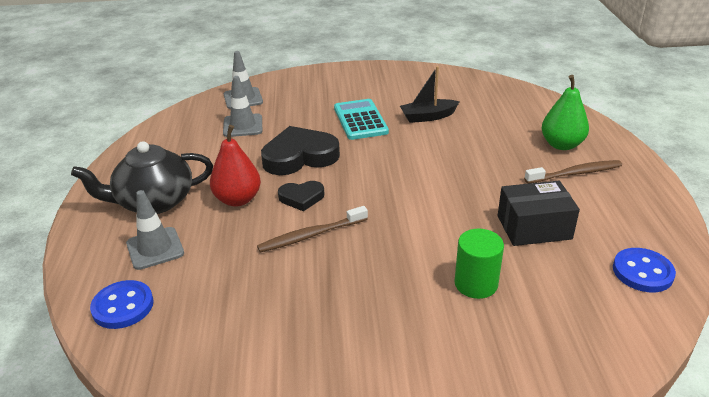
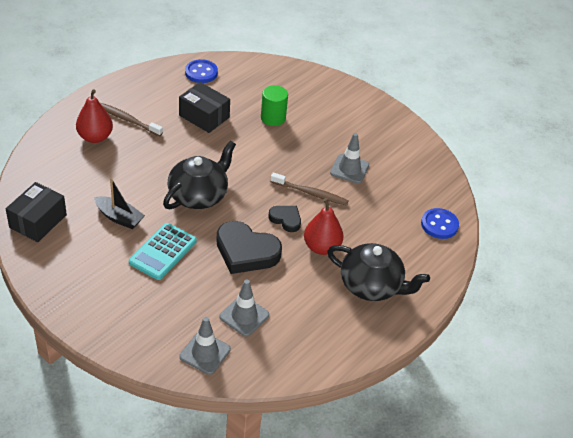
camera: 140 degrees left, 10 degrees up
grey traffic cone [126,190,184,270] -> grey traffic cone moved to [330,133,369,184]
green pear [542,75,589,150] -> red pear [76,89,113,143]
none -> black box [6,182,67,242]
none -> black teapot [163,141,236,209]

